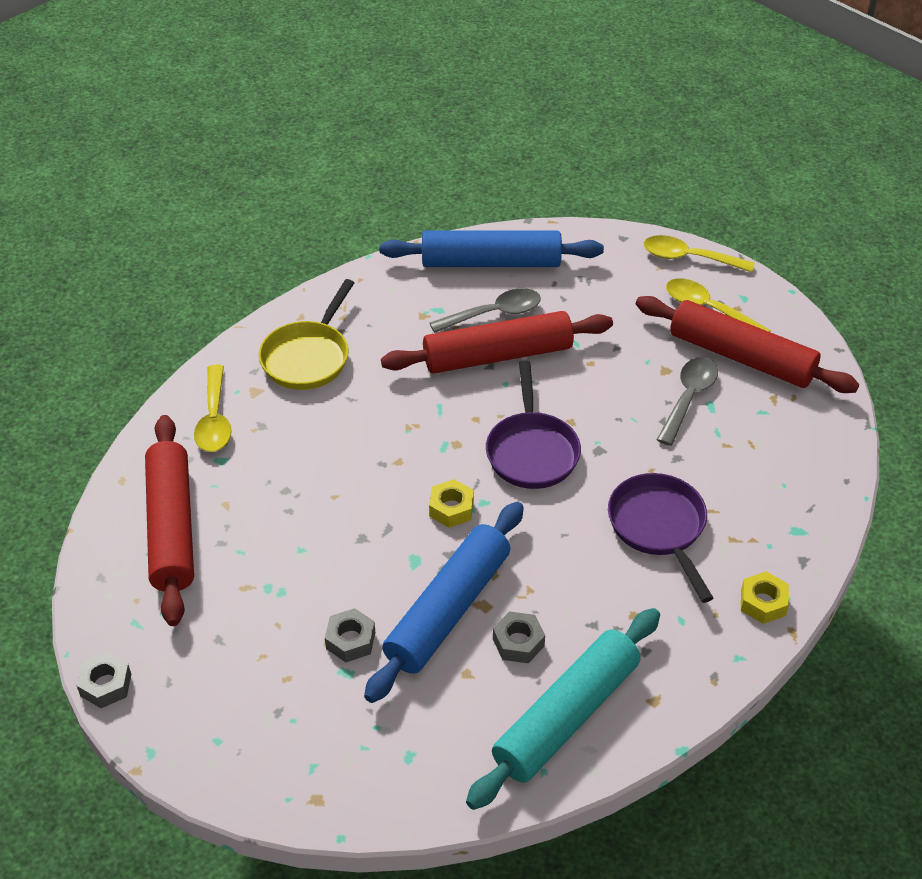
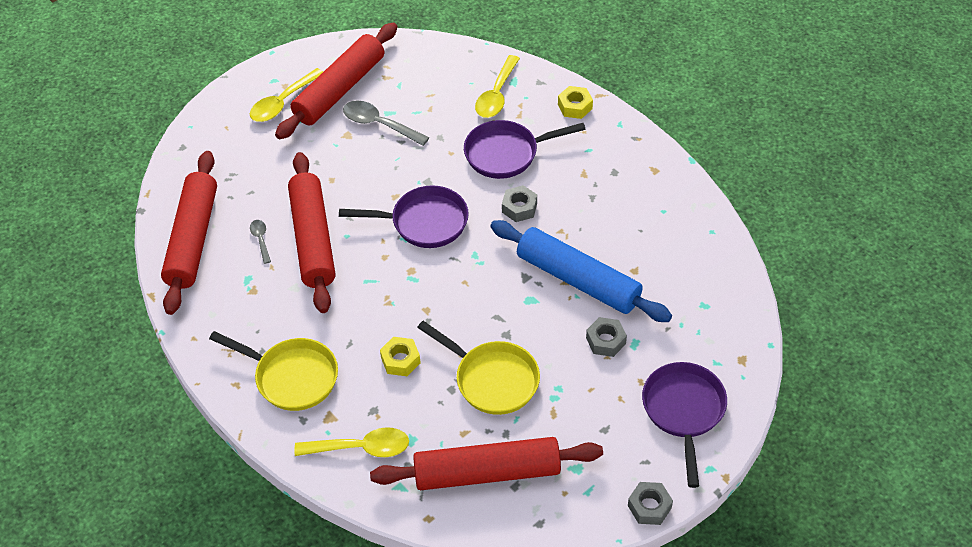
camera: 85 degrees left, 5 degrees up
blue rolling pin [379,230,604,267] -> red rolling pin [161,151,217,315]
yellow nut [429,479,474,528] -> yellow nut moved to [380,337,421,376]
grey spoon [430,288,541,333] -> grey spoon [250,220,271,264], size x0.54
turquoise rolling pin [466,608,660,810] -> none
grey nut [493,611,545,663] -> grey nut moved to [502,185,537,222]
yellow spoon [644,235,755,272] -> yellow spoon moved to [475,55,520,118]
none -> yellow pan [417,321,540,415]
none -> purple pan [642,362,727,488]

